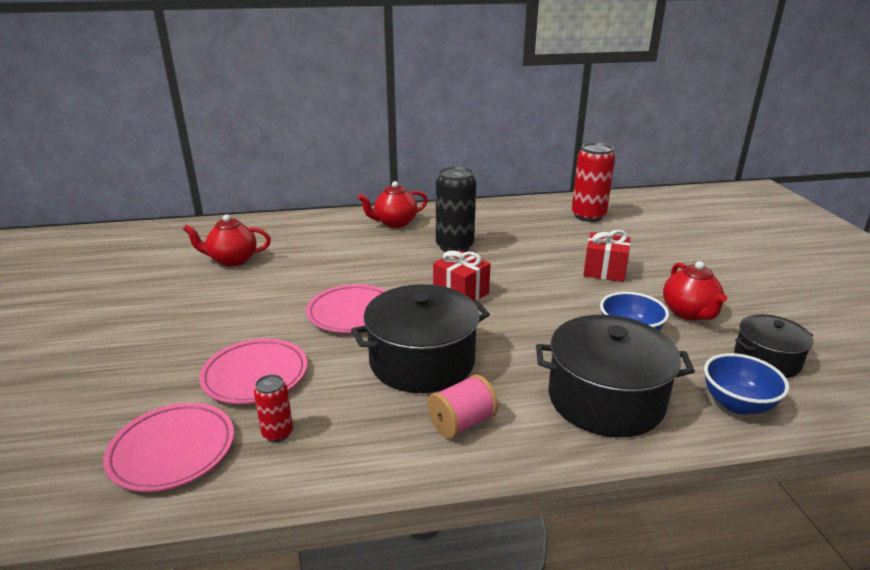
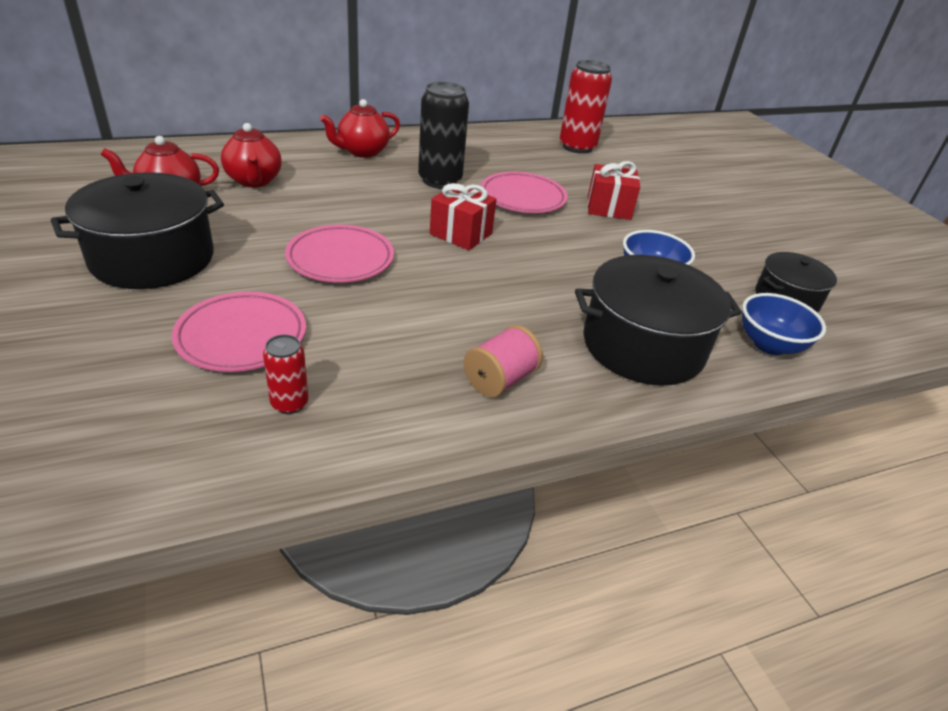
camera: 15 degrees left, 10 degrees up
pink plate [103,403,234,492] -> pink plate moved to [481,172,568,213]
black pot [351,284,490,393] -> black pot moved to [51,172,224,289]
red teapot [663,261,727,320] -> red teapot moved to [221,123,281,187]

